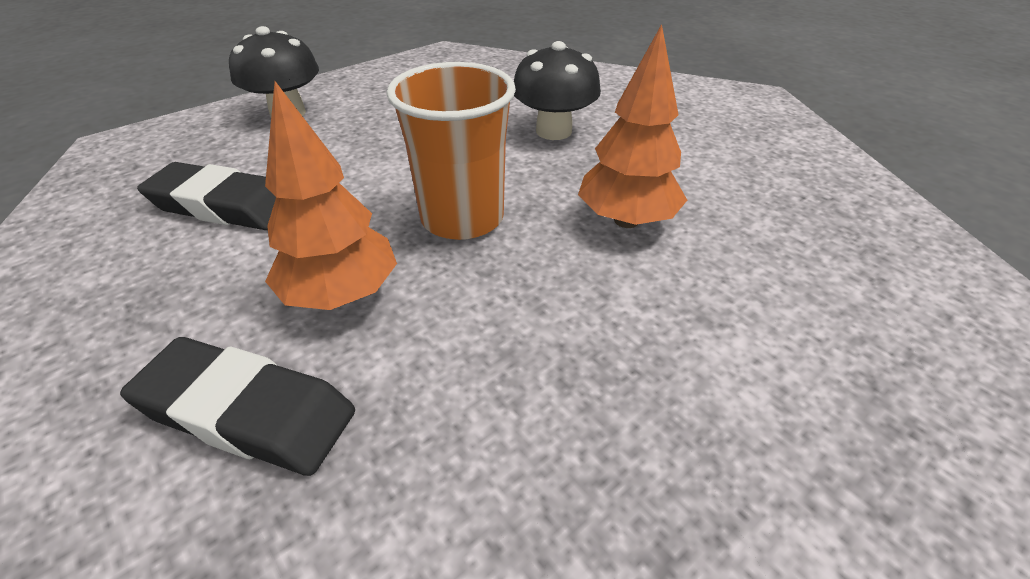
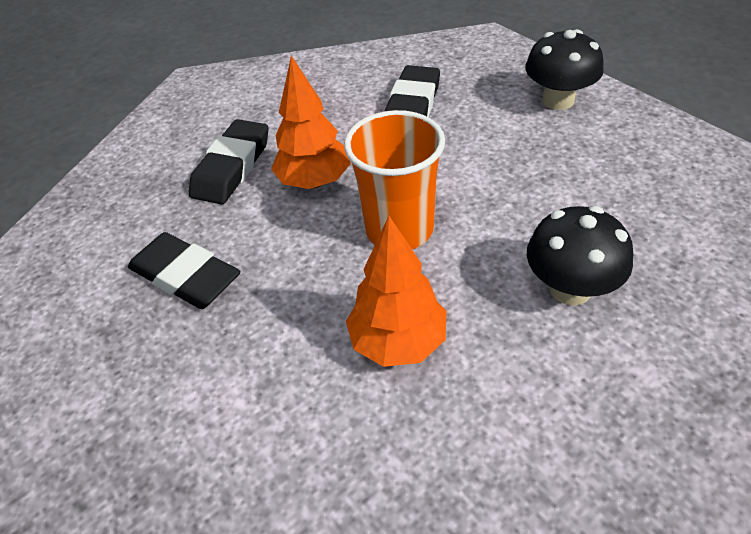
camera: 95 degrees right, 5 degrees up
none -> black eraser [128,232,240,309]

